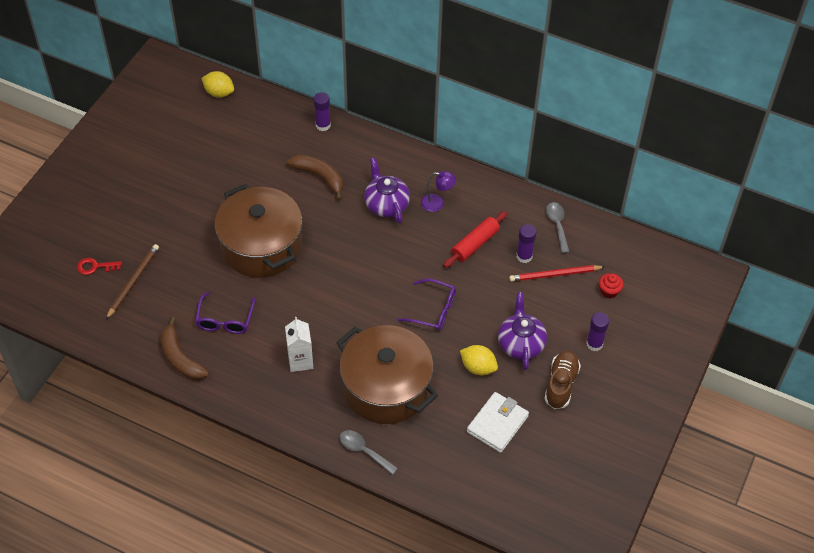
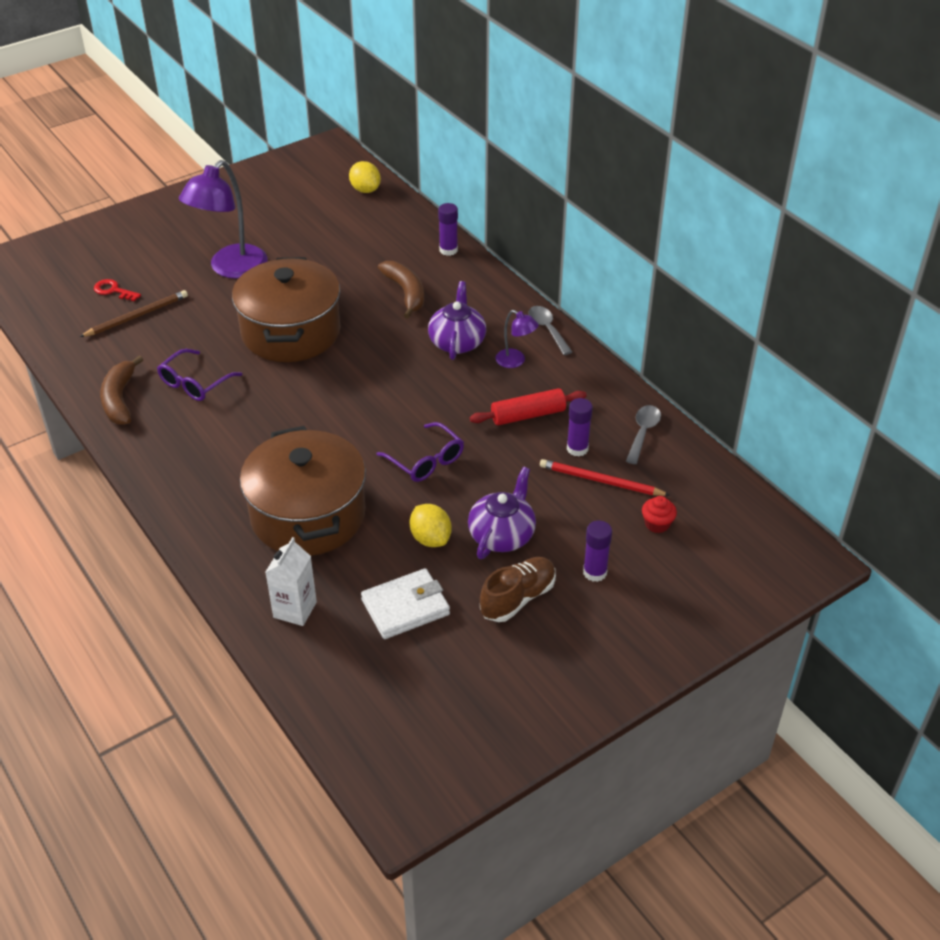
camera: 30 degrees right, 10 degrees down
white carton [285,317,313,372] -> white carton moved to [266,537,317,626]
grey spoon [340,430,398,475] -> grey spoon moved to [528,306,572,355]
none -> purple lamp [179,160,267,279]

